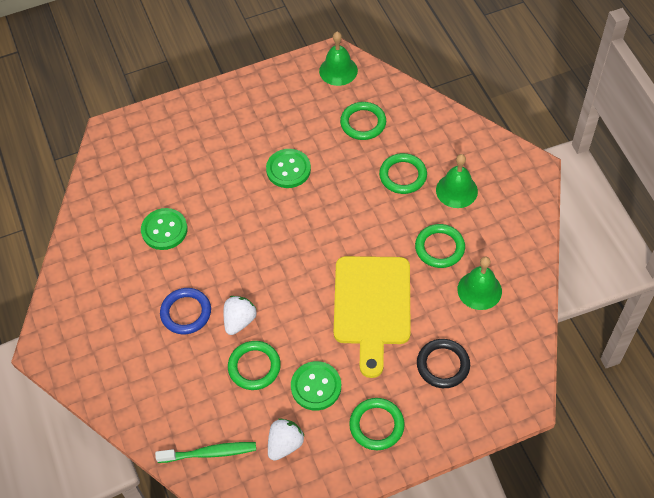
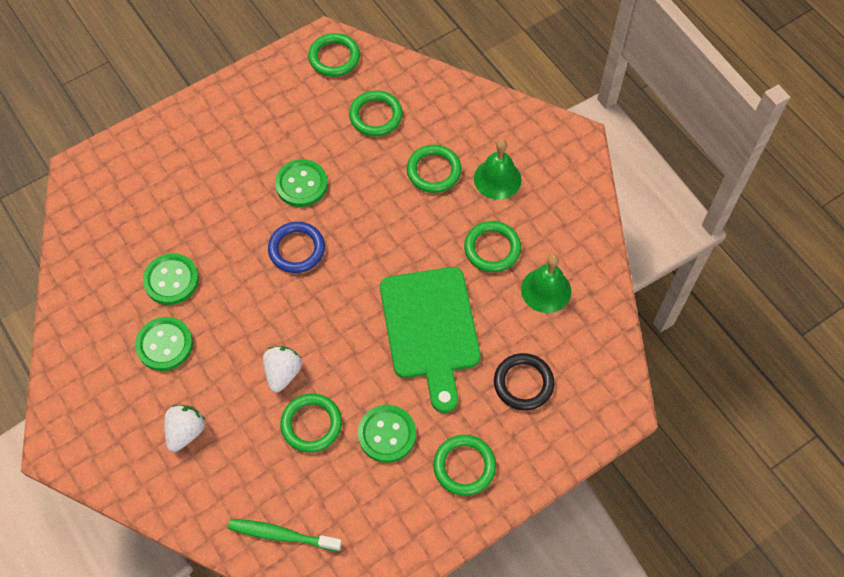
camera: 15 degrees left, 5 degrees up
green toothbrush [155,442,256,463] -> green toothbrush turned 150 degrees counterclockwise [228,519,342,552]
blue ring [160,288,211,334] -> blue ring moved to [268,222,325,273]
white strawberry [268,418,304,461] -> white strawberry moved to [164,405,206,452]
green bell [319,32,358,86] -> green ring [308,33,360,77]
yellow cutting board [334,256,411,378] -> green cutting board [380,267,481,413]
none -> green button [135,317,193,371]

